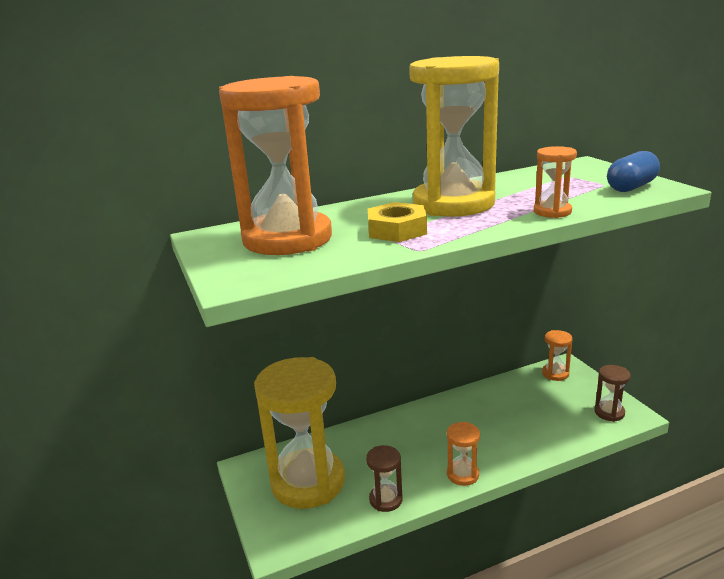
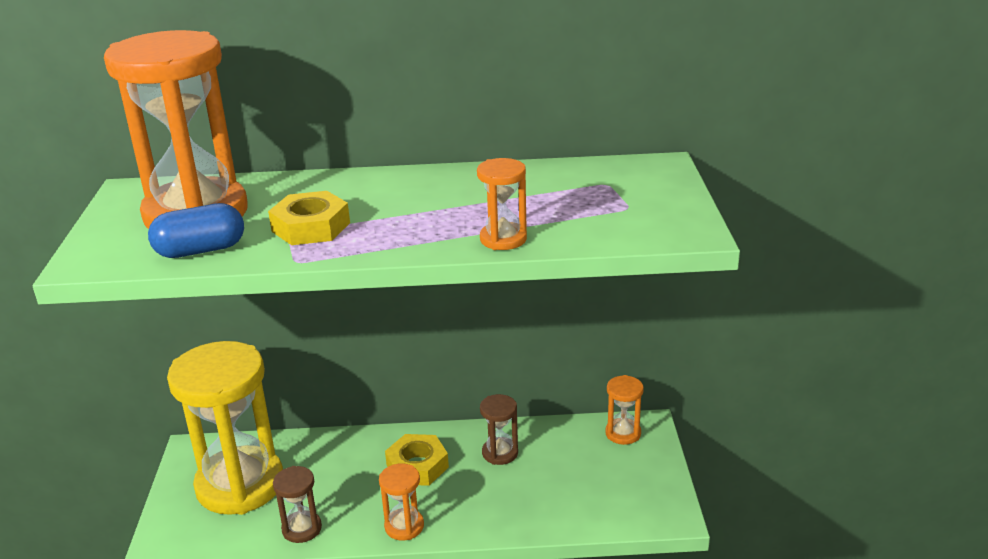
camera: 20 degrees right, 5 degrees up
yellow hourglass [409,56,499,217] -> none
brown hourglass [594,365,631,422] -> brown hourglass moved to [480,394,518,465]
blue capsule [607,151,660,192] -> blue capsule moved to [148,203,244,258]
none -> yellow nut [385,434,449,486]

